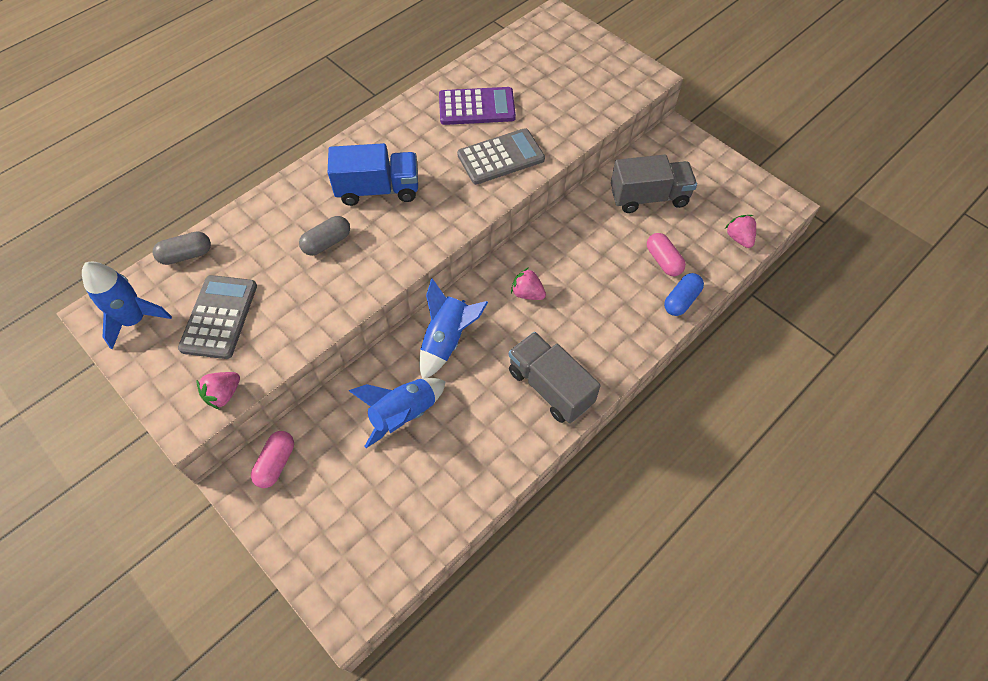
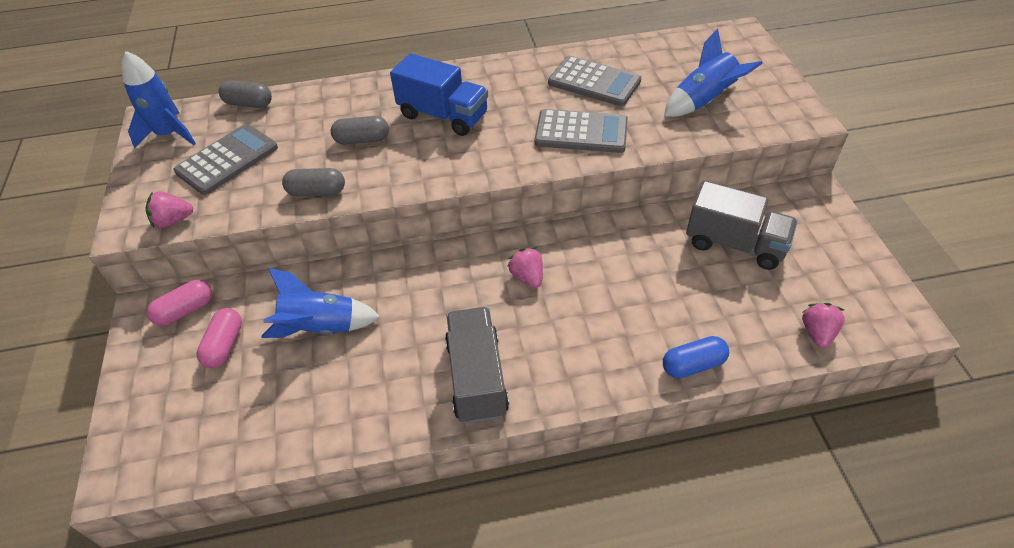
camera: 35 degrees right, 10 degrees down
blue rocket [419,278,488,379] -> blue rocket moved to [664,29,763,117]
purple calculator [439,87,516,125] -> grey calculator [548,56,641,106]
pink capsule [647,233,686,276] -> pink capsule moved to [196,308,242,368]
none -> grey capsule [282,168,345,196]

